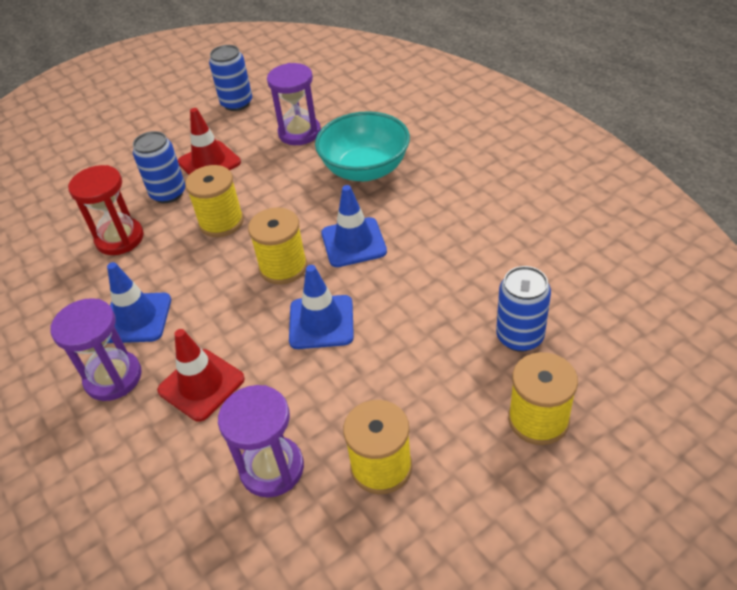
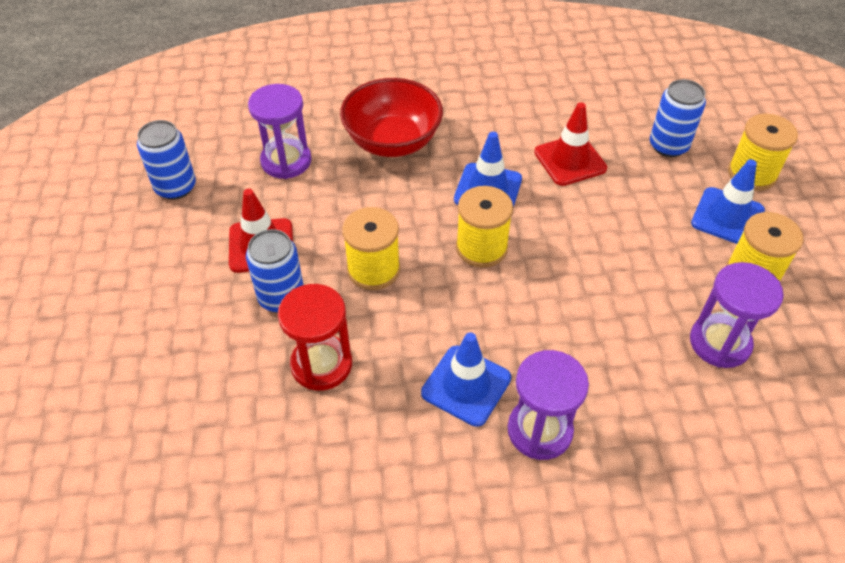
camera: 65 degrees left, 5 degrees up
red traffic cone [157,329,245,422] -> red traffic cone moved to [534,102,607,186]
blue traffic cone [289,265,354,349] -> blue traffic cone moved to [691,159,765,244]
turquoise bowl [315,111,410,181] -> red bowl [340,78,443,157]

